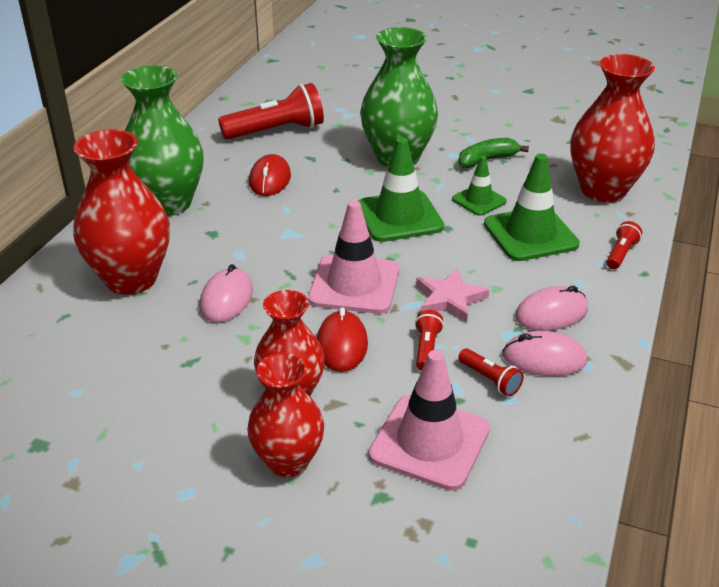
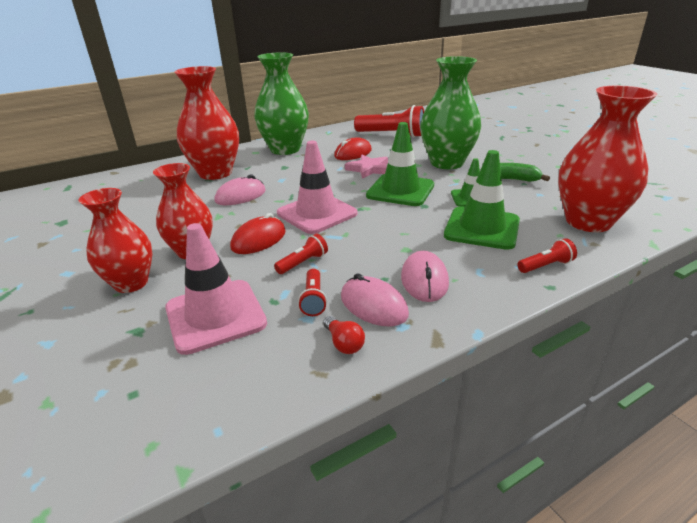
camera: 40 degrees right, 5 degrees down
pink star [416,268,489,322] -> pink star moved to [345,155,388,179]
pink mouse [515,286,588,331] -> pink mouse turned 75 degrees clockwise [401,251,449,302]
none -> red light bulb [323,316,365,354]

